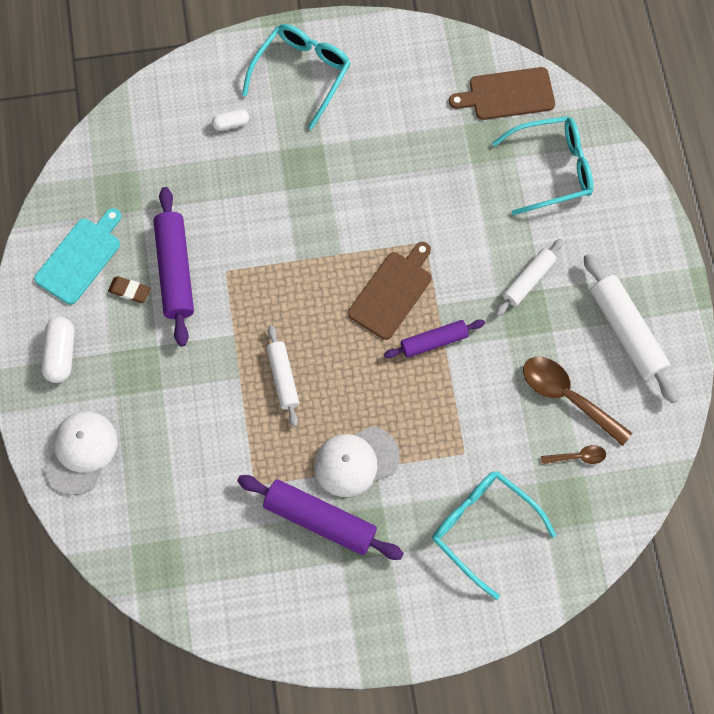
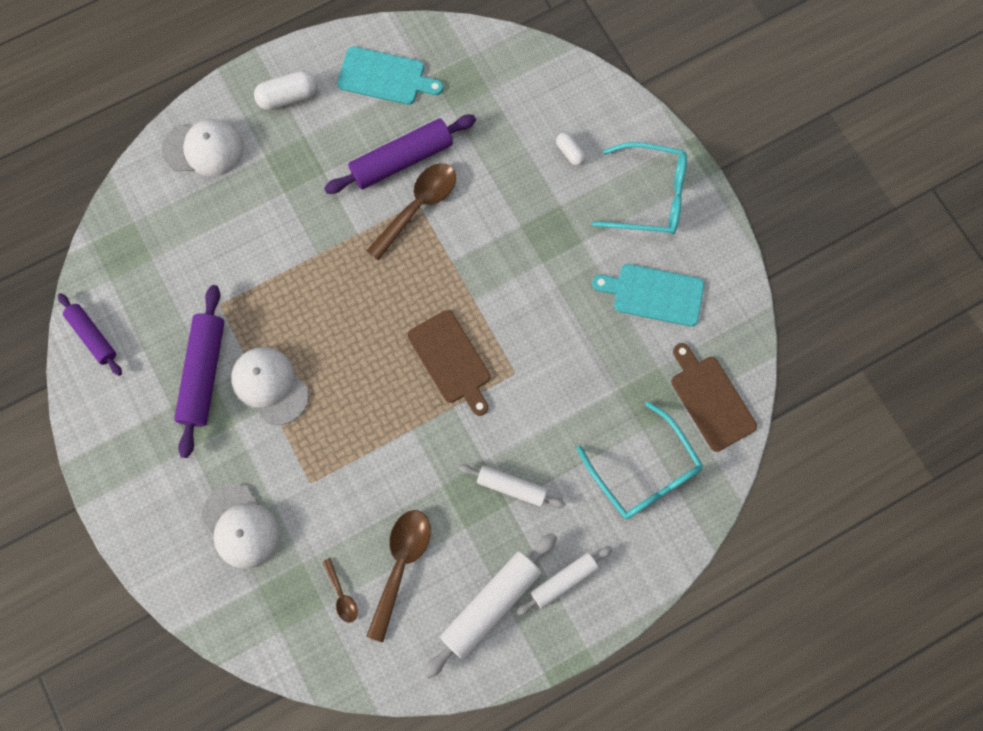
camera: 70 degrees right, 5 degrees up
brown eraser [108,276,151,303] -> none
white rolling pin [267,325,299,427] -> white rolling pin moved to [516,546,612,615]
brown cutting board [348,242,431,340] -> brown cutting board turned 45 degrees clockwise [408,310,490,416]
purple rolling pin [384,319,485,358] -> purple rolling pin moved to [58,293,122,376]
turquoise glasses [432,471,556,600] -> white cap [202,484,280,569]
none -> brown spoon [366,163,456,261]
none -> turquoise cutting board [592,264,704,327]

